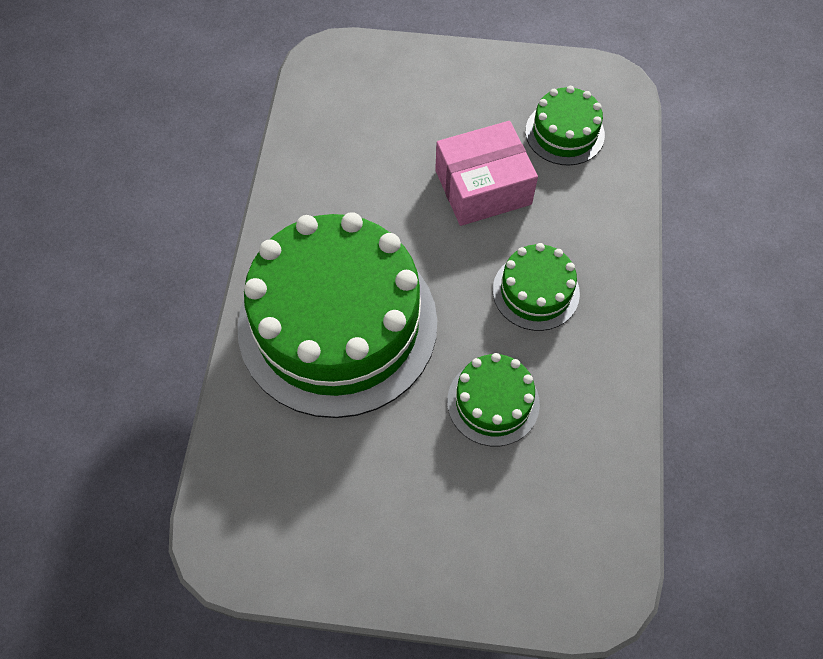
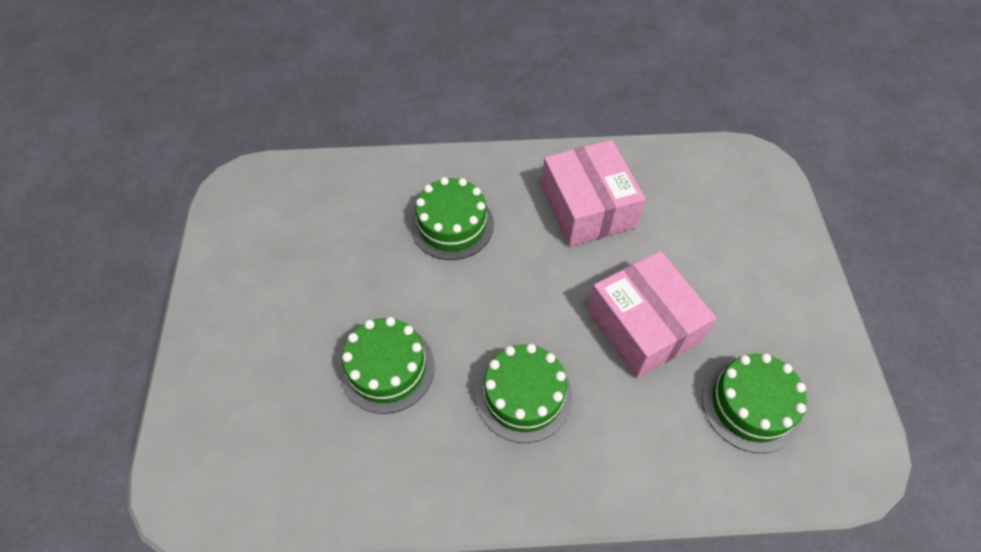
camera: 80 degrees right, 5 degrees down
green cake [238,212,437,418] -> green cake [411,177,494,260], size x0.44
none -> pink box [541,140,645,247]

